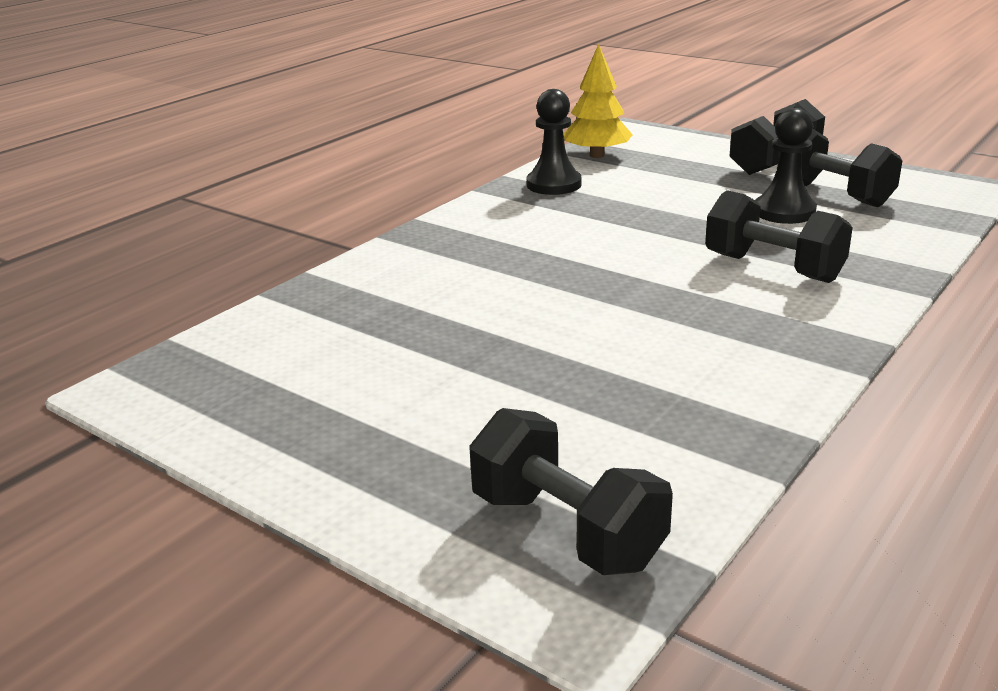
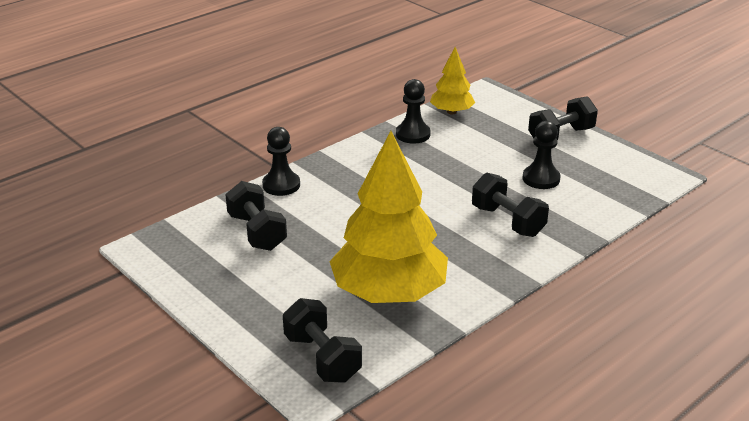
camera: 10 degrees right, 5 degrees up
black dumbbell [778,129,902,207] -> black dumbbell moved to [225,181,287,251]
none -> black pawn [262,127,300,196]
none -> yellow tree [329,131,448,303]

